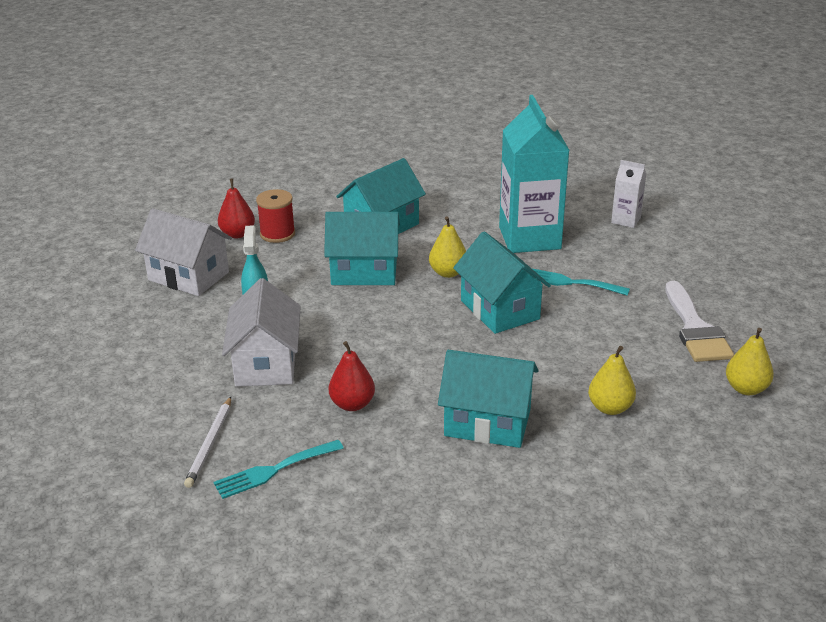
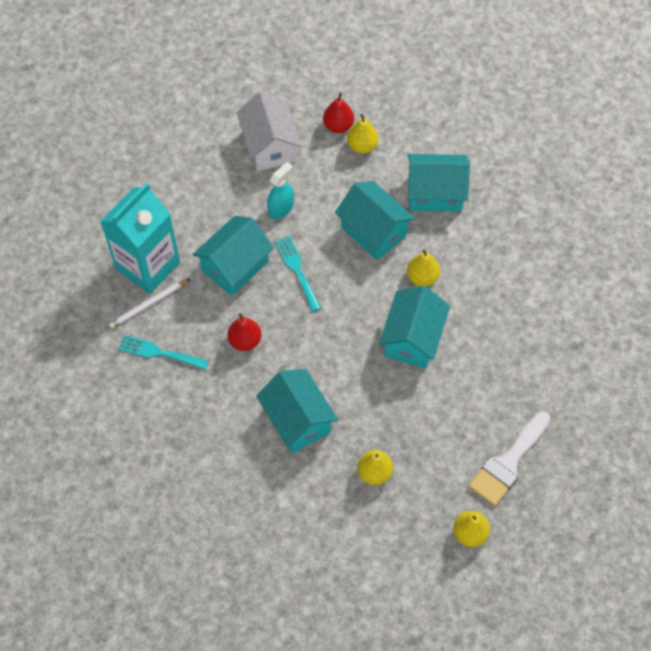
camera: 45 degrees right, 30 degrees up
white house [222,278,301,387] -> turquoise house [193,216,274,296]
red spool [256,189,295,243] -> yellow pear [347,114,379,154]
turquoise carton [499,95,570,253] -> turquoise carton moved to [100,182,180,294]
turquoise fork [533,269,630,296] -> turquoise fork moved to [275,235,321,312]
white carton [611,160,646,228] -> none

